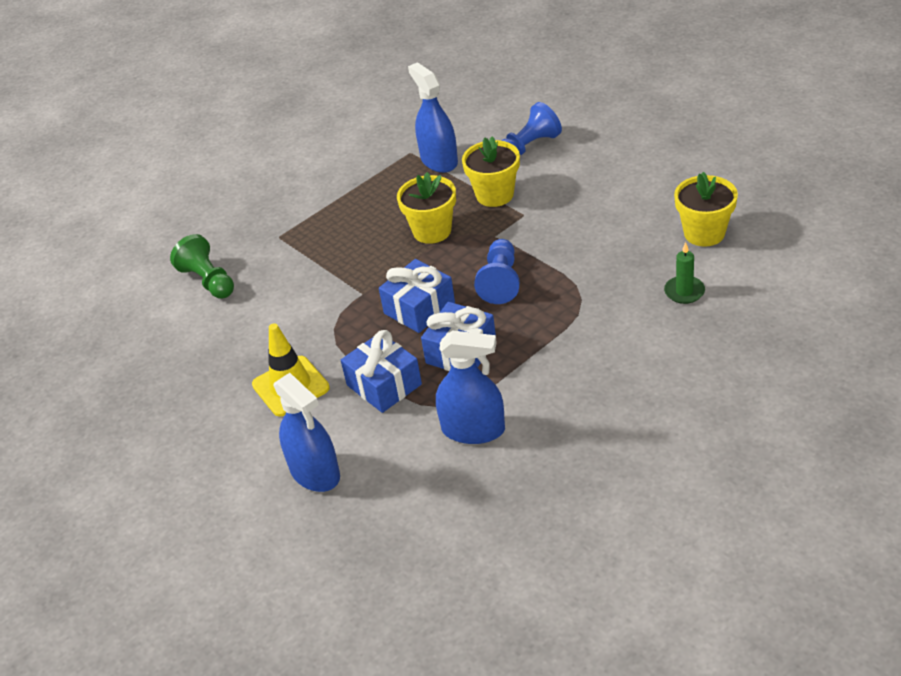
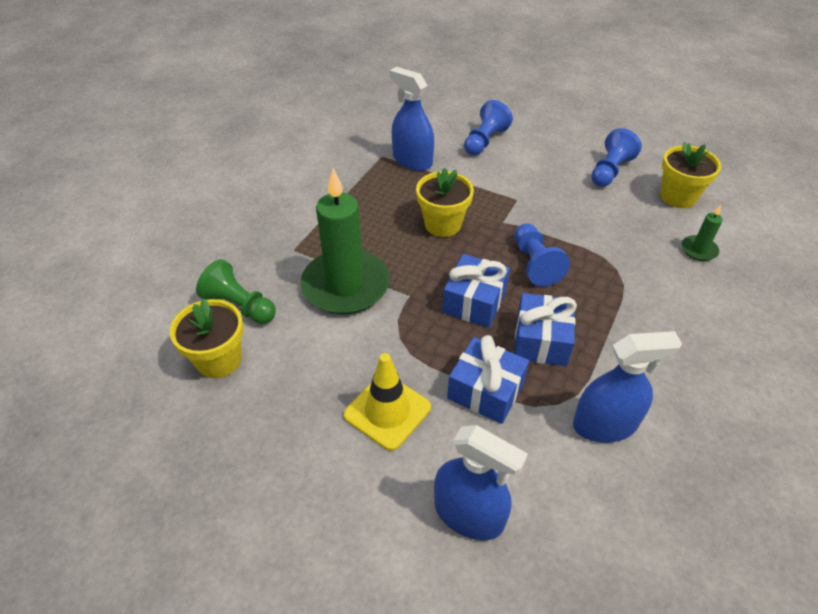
camera: 25 degrees left, 5 degrees up
yellow flower pot [462,137,520,207] -> yellow flower pot moved to [170,299,243,378]
none -> green candle [300,168,390,314]
none -> blue pawn [591,128,642,187]

